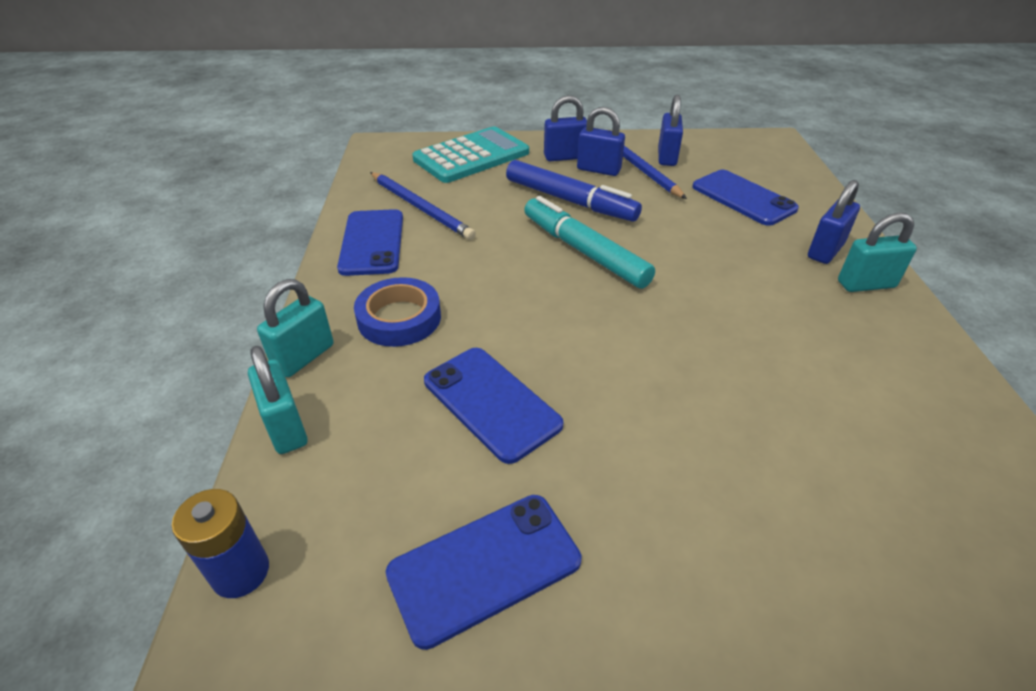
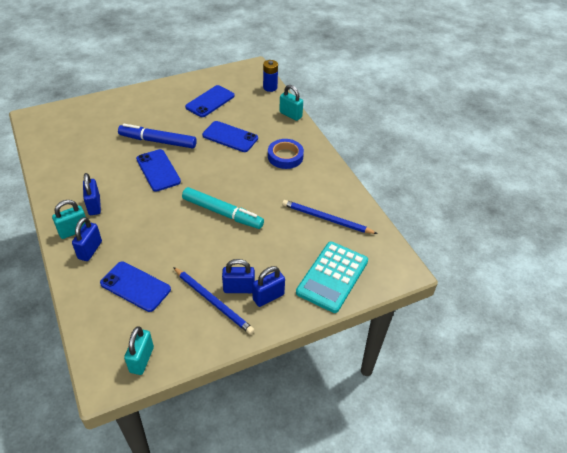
camera: 155 degrees right, 5 degrees up
turquoise padlock [257,279,333,377] -> turquoise padlock moved to [124,326,154,375]
blue phone [337,209,403,276] -> blue phone moved to [136,149,181,192]
blue marker [506,160,642,222] -> blue marker moved to [118,124,197,148]
blue padlock [658,95,683,166] -> blue padlock moved to [83,173,101,215]

